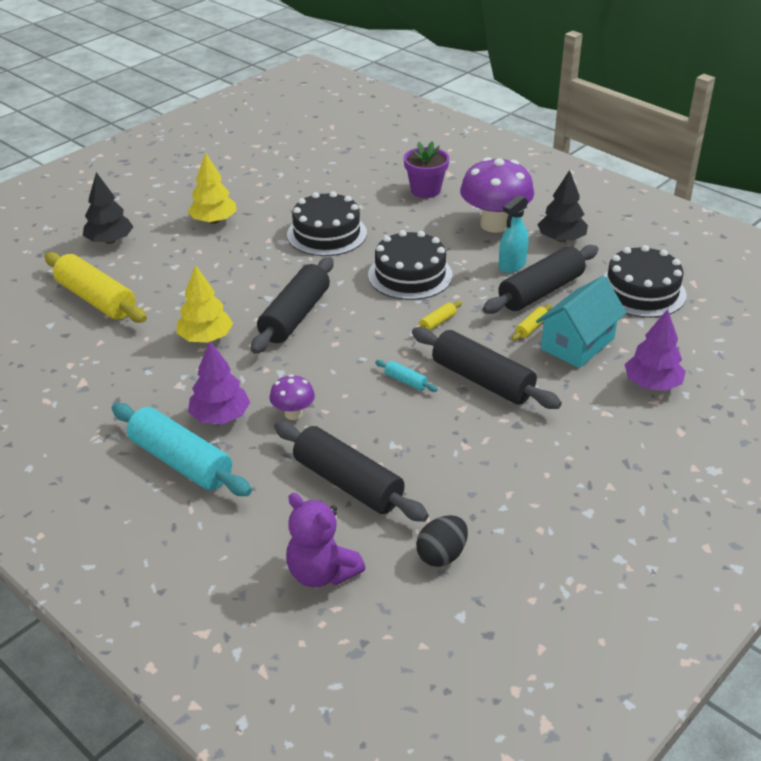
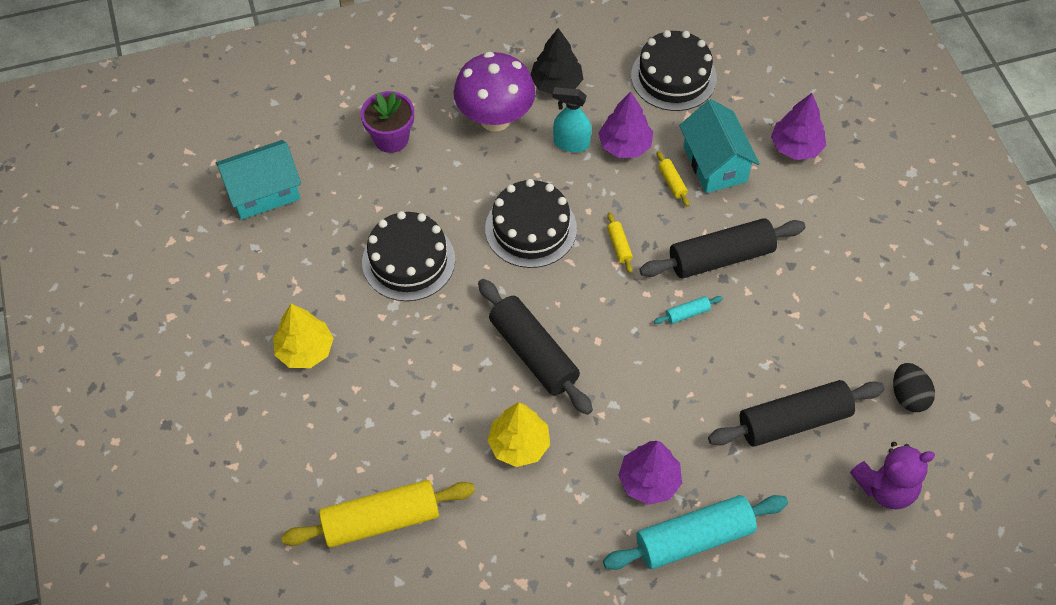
camera: 60 degrees left, 20 degrees up
black tree [83,172,133,244] -> none
purple mushroom [270,374,315,420] -> none
black rolling pin [482,245,598,314] -> purple tree [598,92,653,158]
turquoise spray bottle [499,195,529,273] -> turquoise spray bottle turned 120 degrees clockwise [553,87,591,152]
none -> turquoise house [216,140,301,220]

